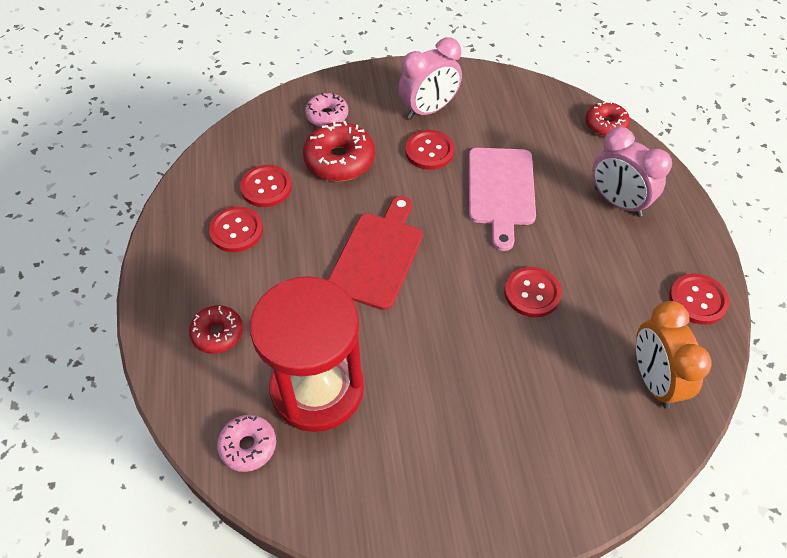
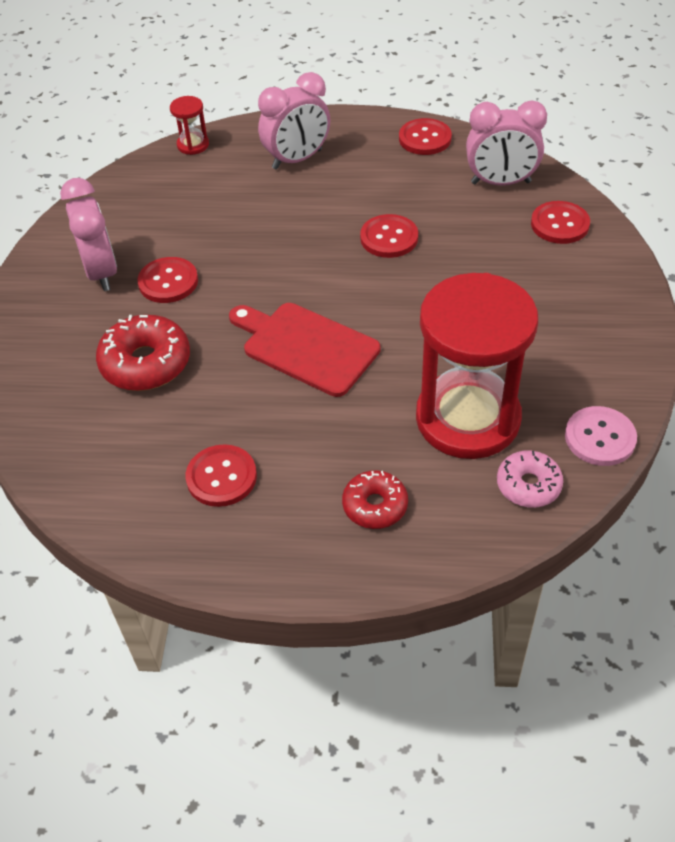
camera: 75 degrees left, 5 degrees down
red button [240,165,292,207] -> red button moved to [531,201,590,244]
pink donut [305,93,348,127] -> none
pink cutting board [469,148,536,251] -> none
red donut [586,101,630,137] -> red hourglass [170,96,209,155]
orange clock [636,301,711,409] -> pink clock [466,101,547,186]
none -> pink button [565,406,637,466]

